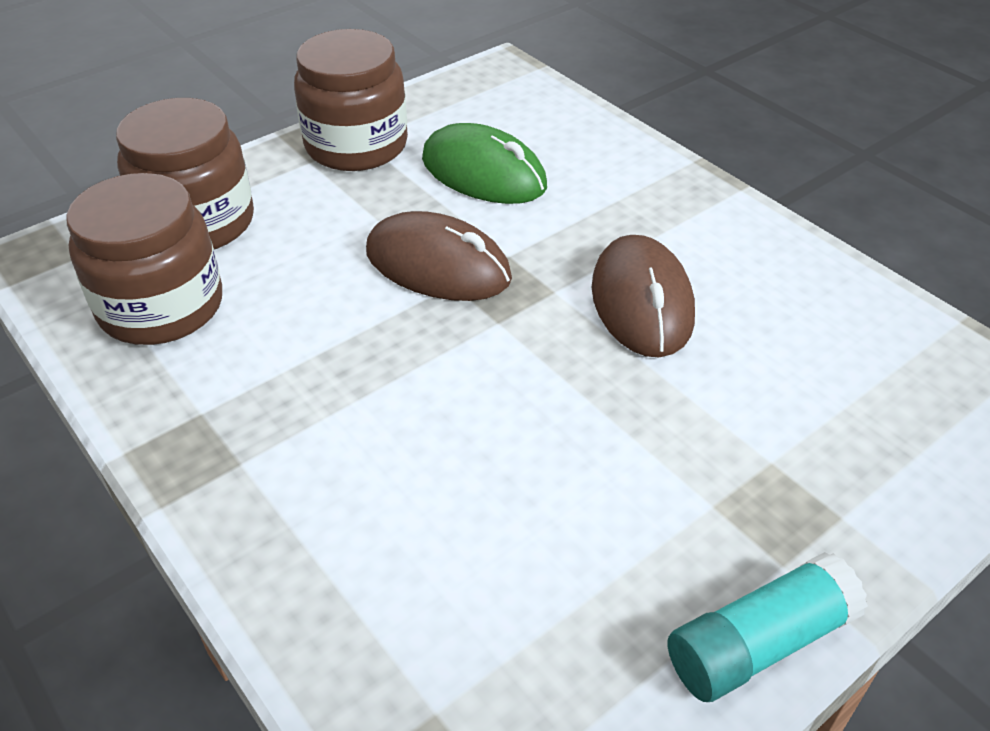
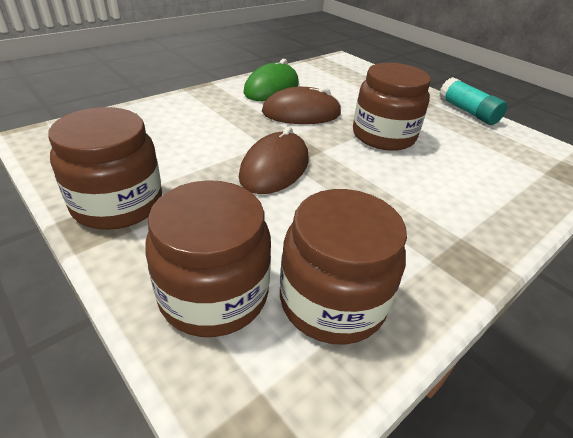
camera: 95 degrees left, 5 degrees down
green mouse [422,123,547,204] -> green mouse moved to [244,59,299,101]
none -> brown jar [353,63,431,151]

